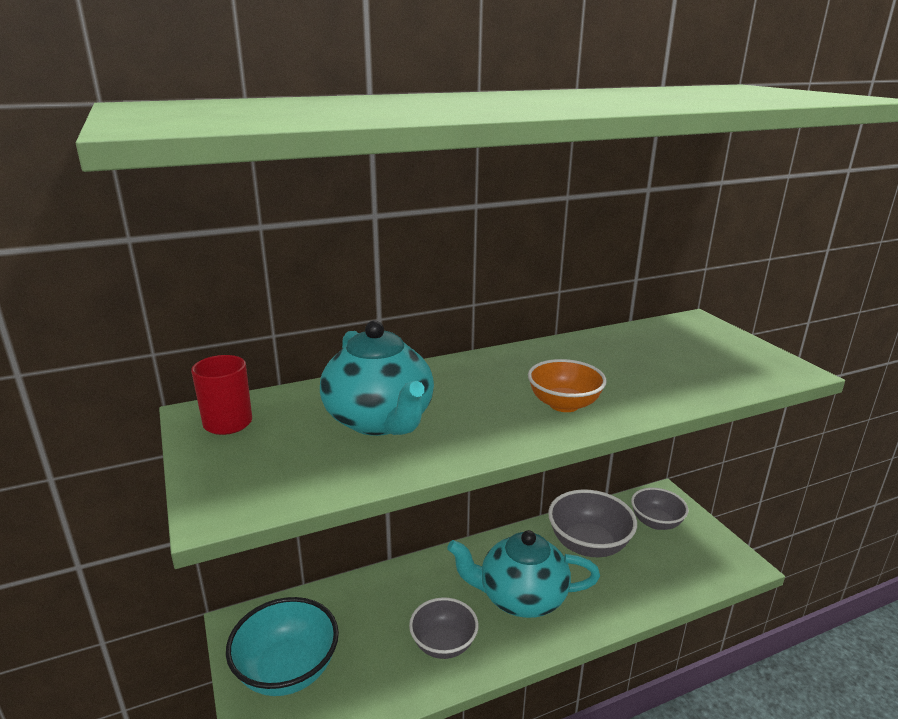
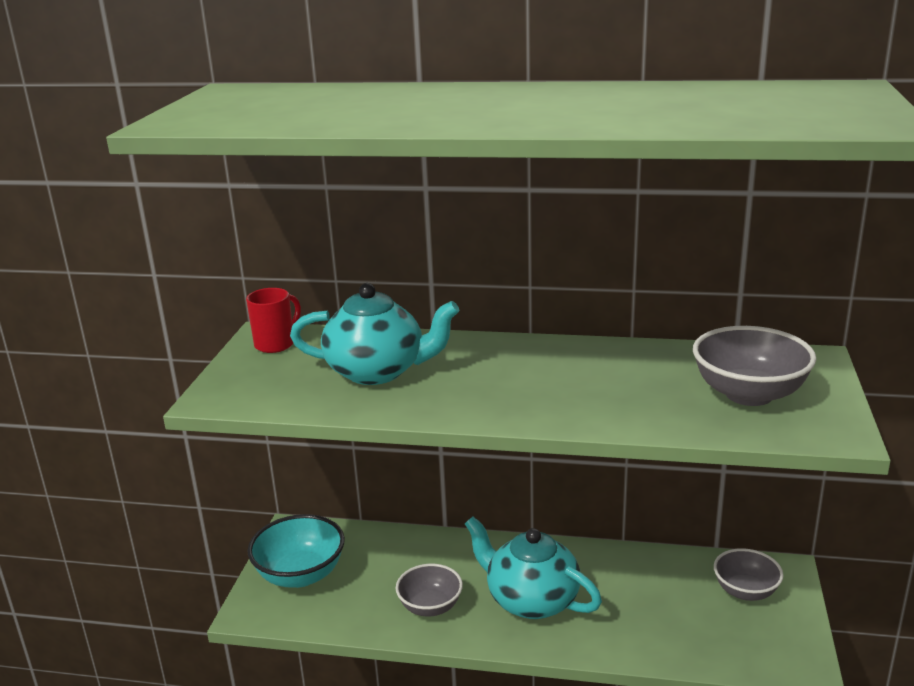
camera: 35 degrees right, 0 degrees up
turquoise teapot [320,320,434,436] -> turquoise teapot turned 90 degrees counterclockwise [290,283,459,385]
orange bowl [528,359,607,412] -> none
grey bowl [548,489,637,557] -> grey bowl moved to [693,326,817,406]

